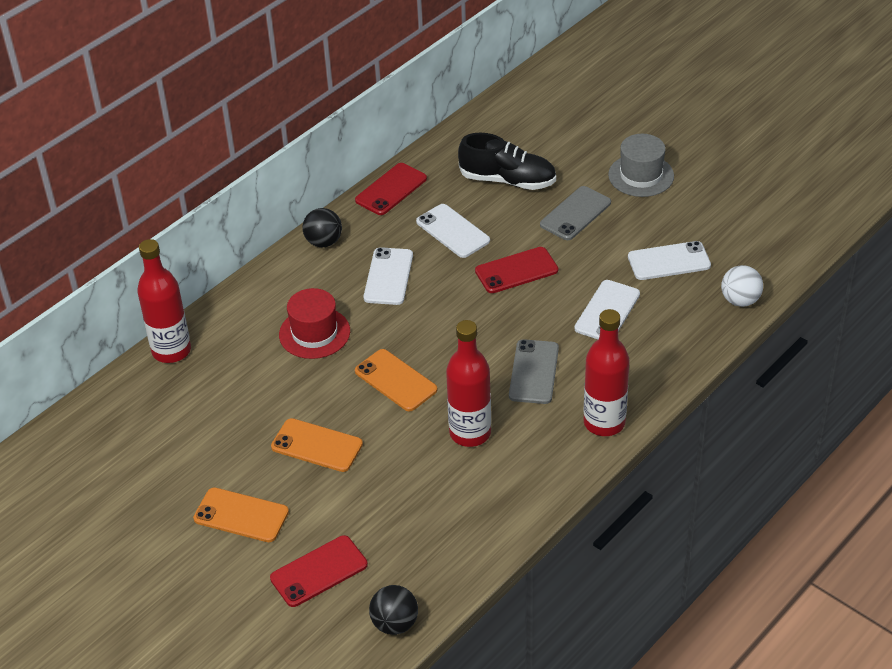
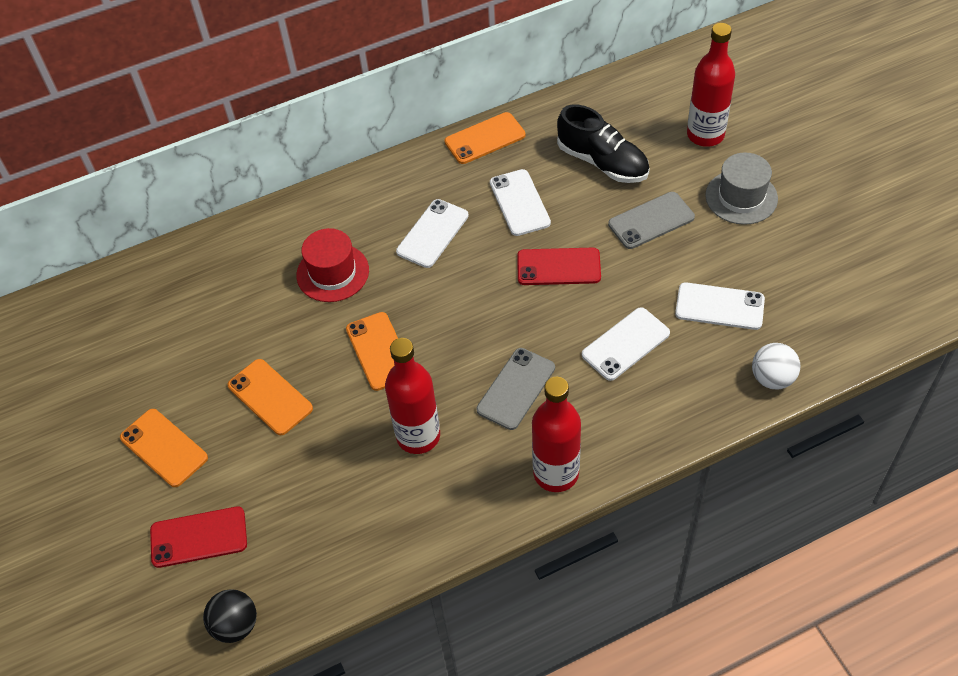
camera: 25 degrees right, 10 degrees up
red bottle [137,239,191,363] -> red bottle moved to [687,23,735,147]
black ball [302,208,342,247] -> none
red phone [355,163,427,215] -> orange phone [445,112,526,164]

